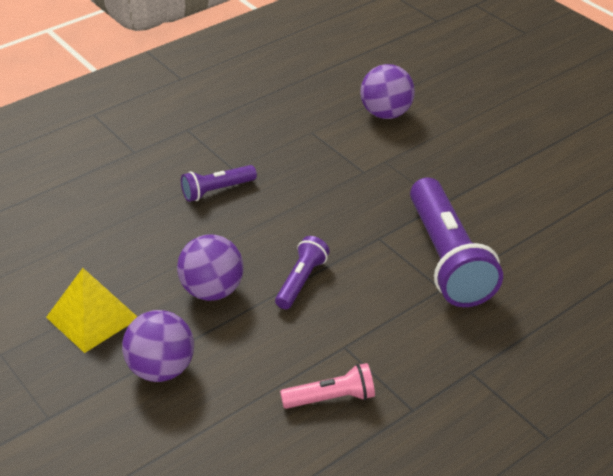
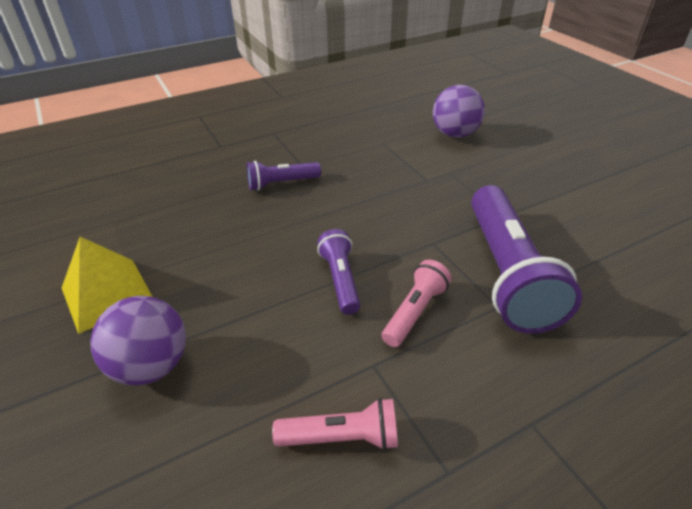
camera: 10 degrees right, 0 degrees up
purple ball [177,235,243,301] -> none
purple flashlight [275,236,330,309] -> purple flashlight turned 45 degrees counterclockwise [317,229,360,315]
none -> pink flashlight [382,260,452,347]

